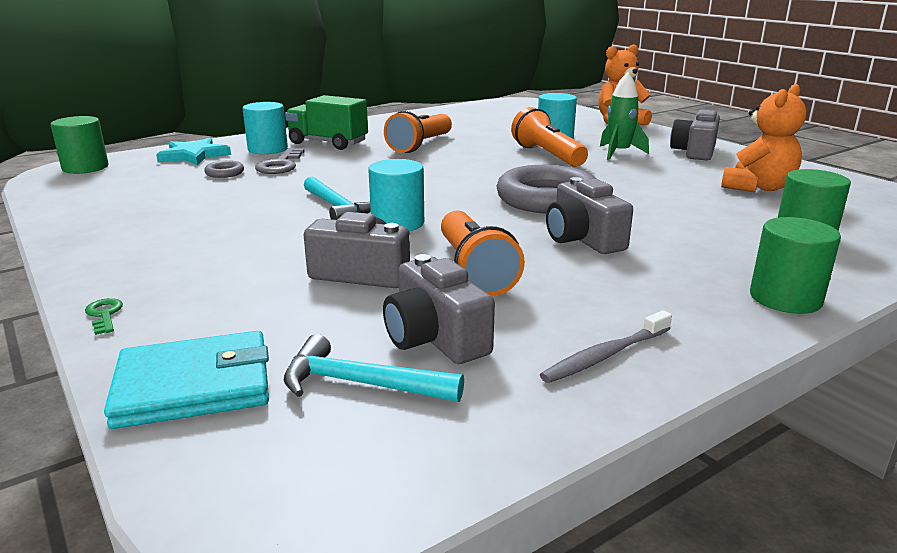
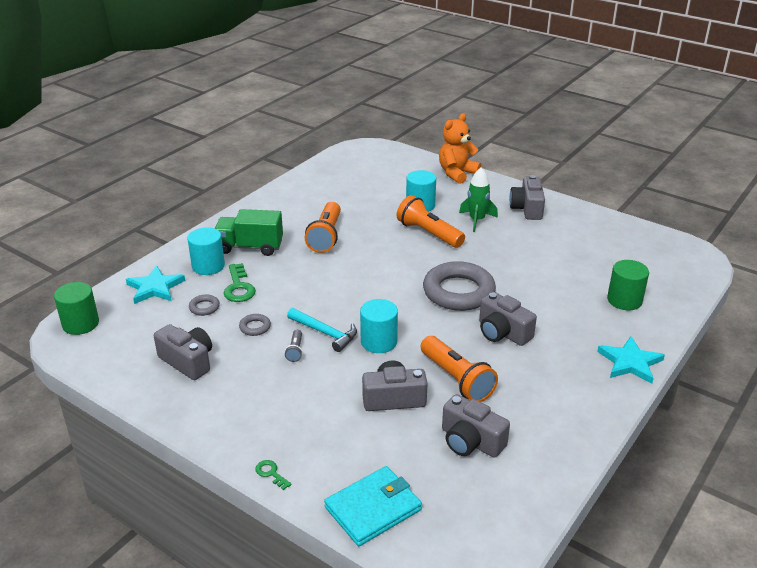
camera: 20 degrees left, 10 degrees up
grey key [255,148,305,174] -> green key [224,263,256,302]
turquoise hammer [284,334,464,402] -> none
grey toothbrush [540,310,672,383] -> none
orange teddy bear [721,84,806,192] -> none
green cylinder [750,217,841,314] -> turquoise star [597,336,665,384]
none -> grey camera [154,324,212,380]
none -> grey ring [239,314,271,336]
none -> grey flashlight [285,330,303,362]

